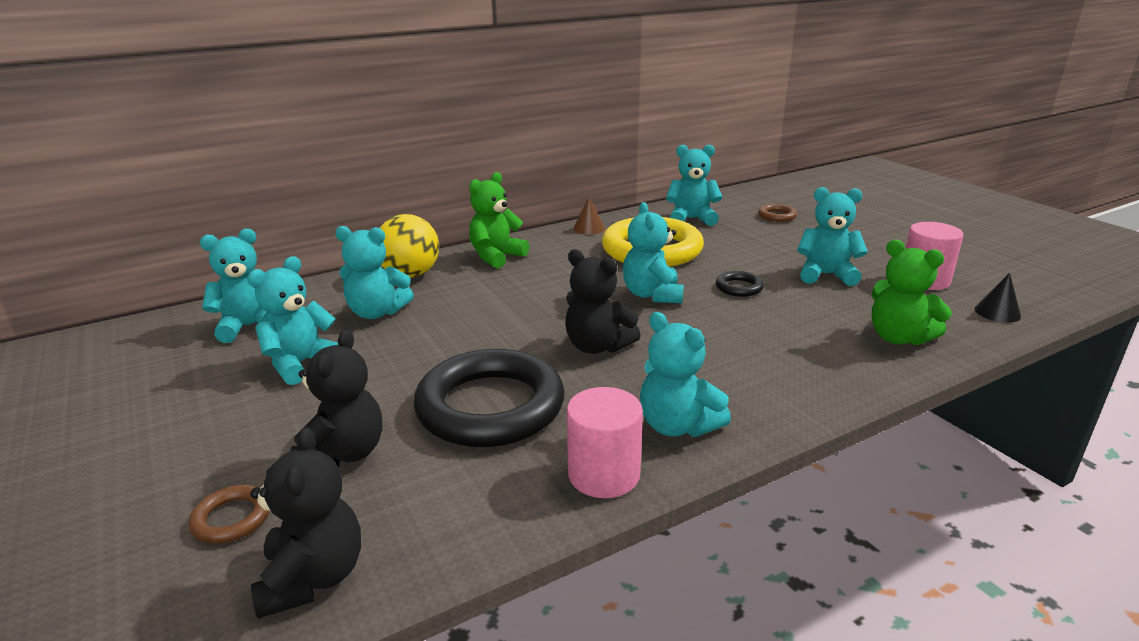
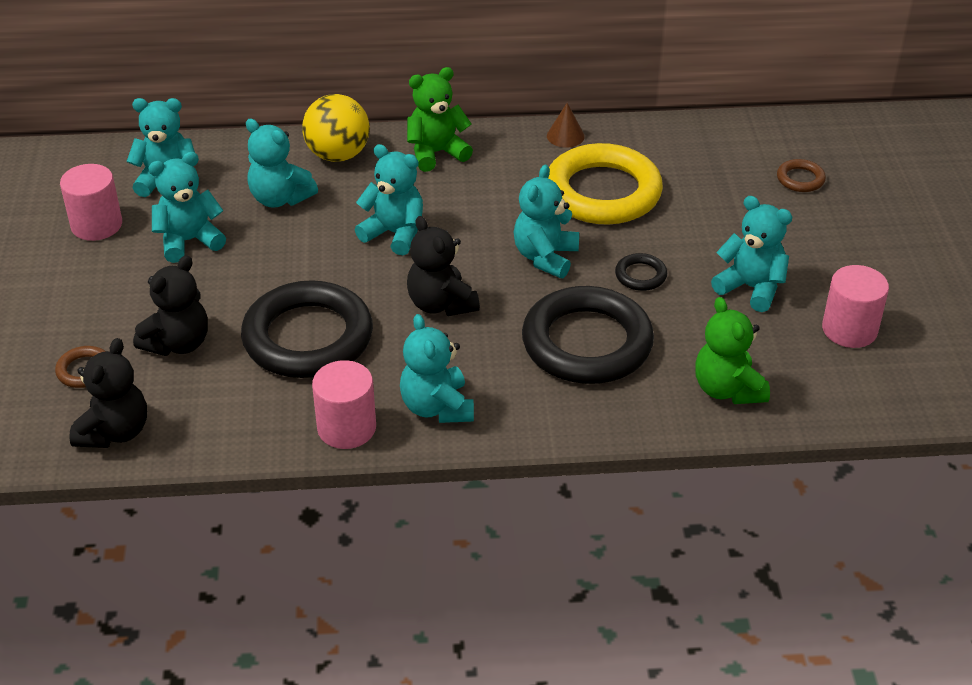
camera: 25 degrees right, 15 degrees up
turquoise teddy bear [666,145,722,226] -> turquoise teddy bear moved to [355,144,423,255]
black cone [975,273,1021,323] -> none
none -> pink cylinder [60,164,122,241]
none -> black ring [522,286,654,384]

